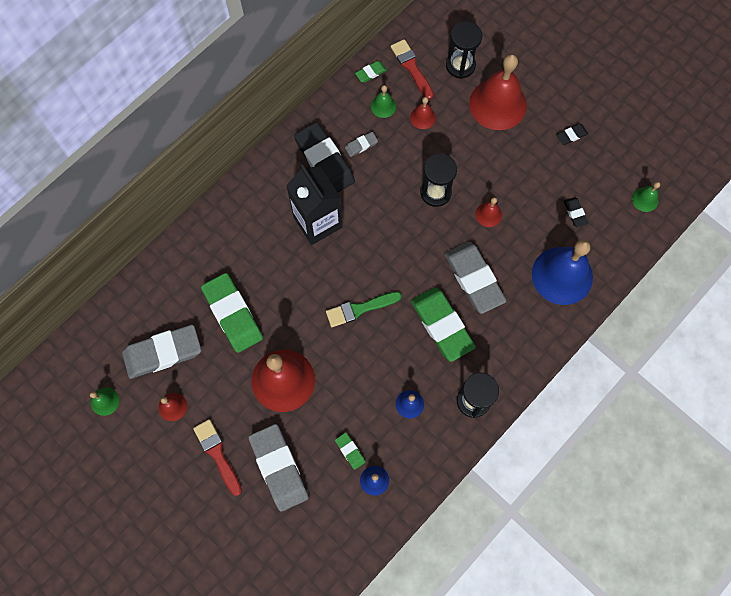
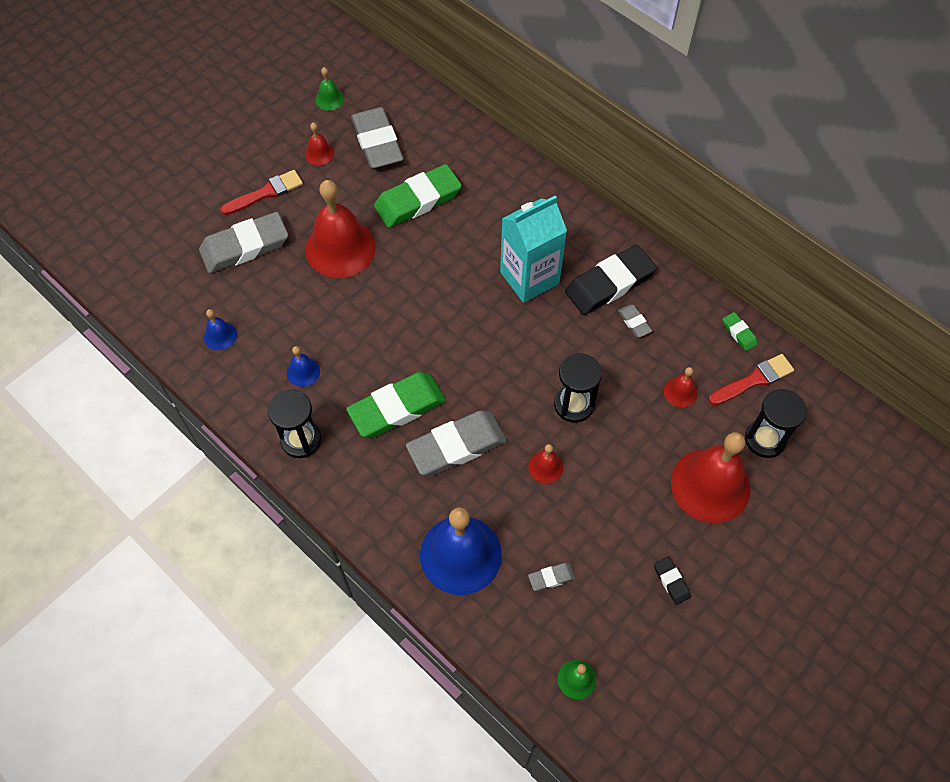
camera: 90 degrees right, 10 degrees down
black carton [286,165,343,245] -> turquoise carton [500,195,567,303]
green brush [326,292,402,327] -> none
green eraser [335,432,365,470] -> none
green bell [371,85,396,118] -> none
black eraser [564,197,588,227] -> grey eraser [528,563,575,591]

